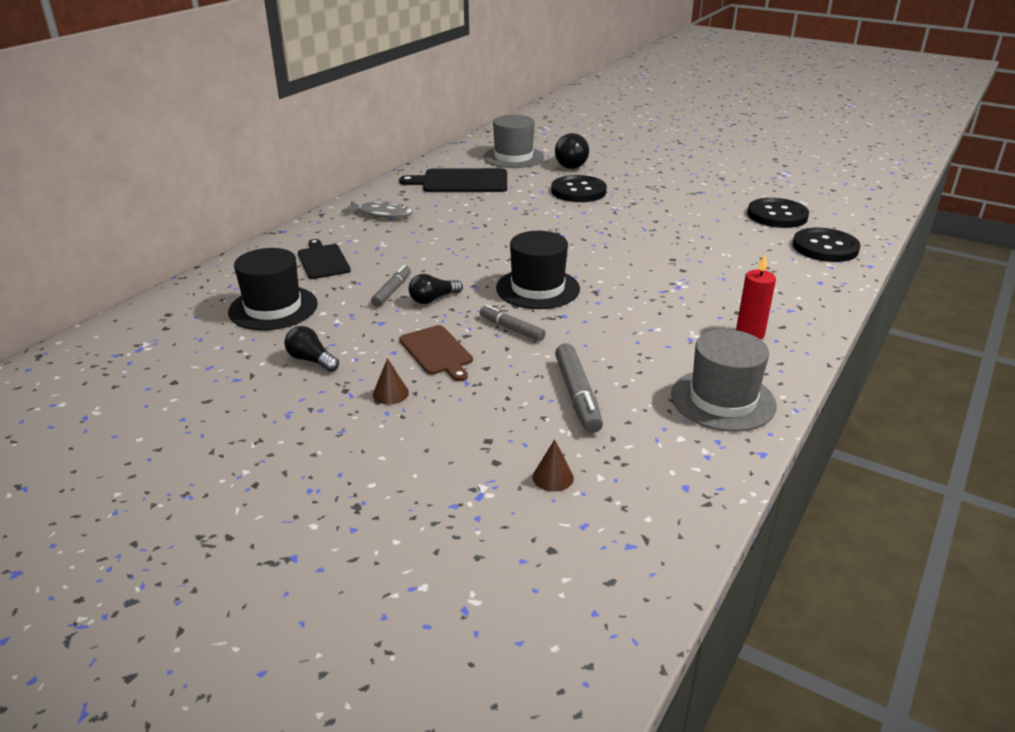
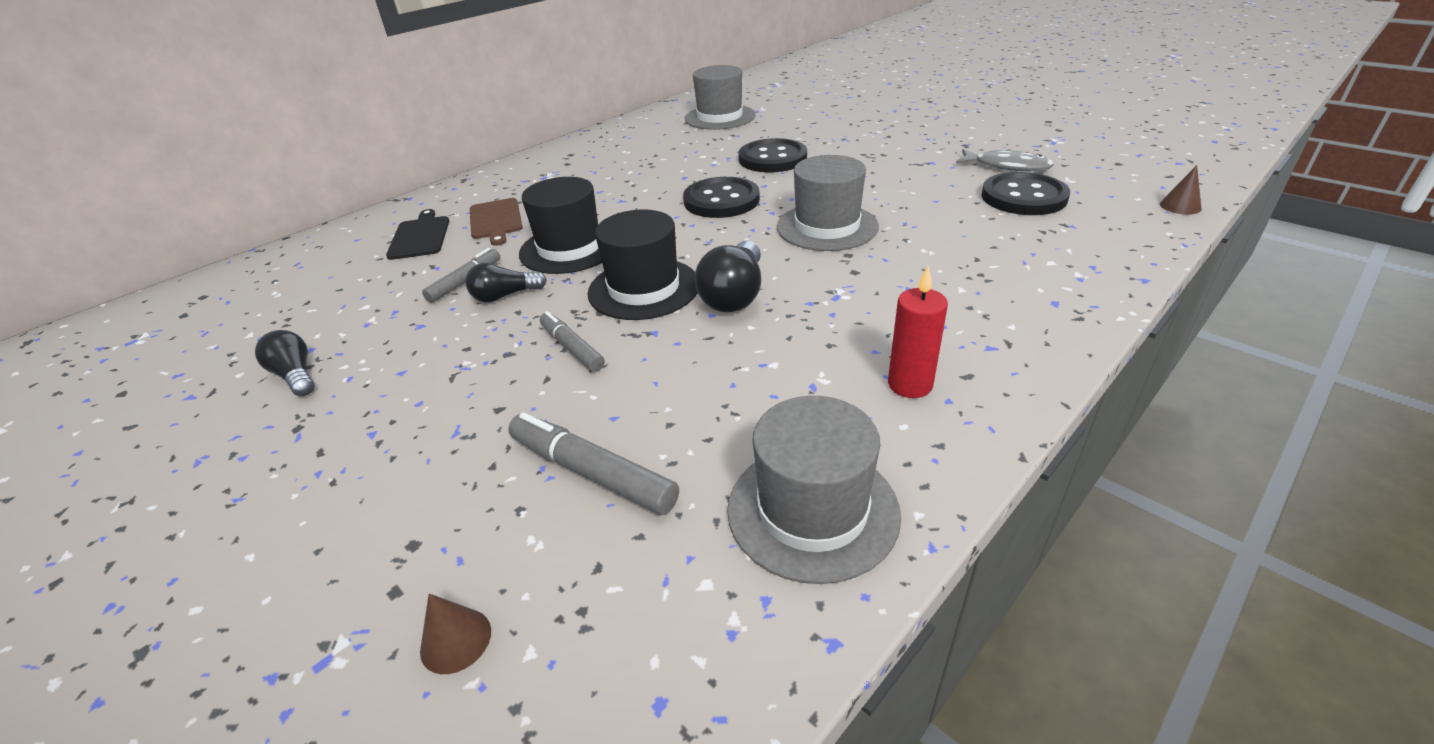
camera: 15 degrees right, 5 degrees up
black hat [228,248,318,330] -> black hat moved to [519,177,602,274]
grey fish [341,201,413,218] -> grey fish moved to [956,149,1054,171]
brown cone [373,358,409,405] -> brown cone moved to [1160,165,1202,215]
black cutting board [399,168,507,192] -> none
brown cutting board [399,325,473,381] -> brown cutting board moved to [470,198,523,246]
black light bulb [555,133,589,169] -> black light bulb moved to [695,241,761,312]
grey marker [555,343,603,433] -> grey marker turned 120 degrees clockwise [508,412,679,515]
black button [793,228,861,262] -> black button moved to [683,177,760,218]
none -> grey hat [777,155,879,251]

